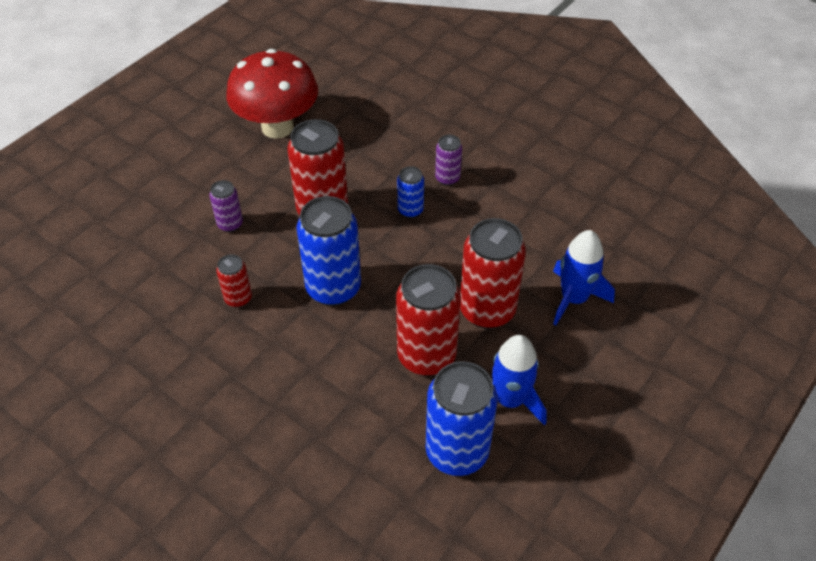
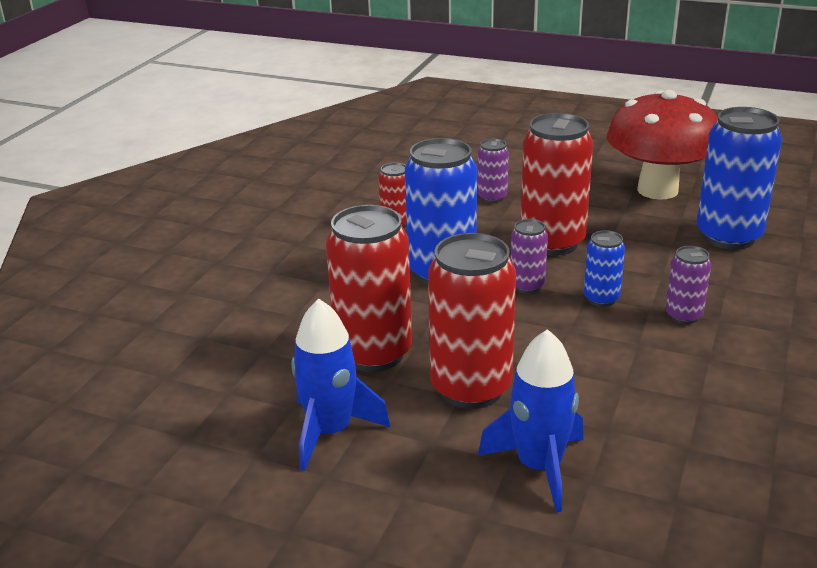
camera: 75 degrees right, 20 degrees down
blue can [426,361,497,476] -> blue can moved to [697,107,782,250]
none -> purple can [511,219,548,294]

